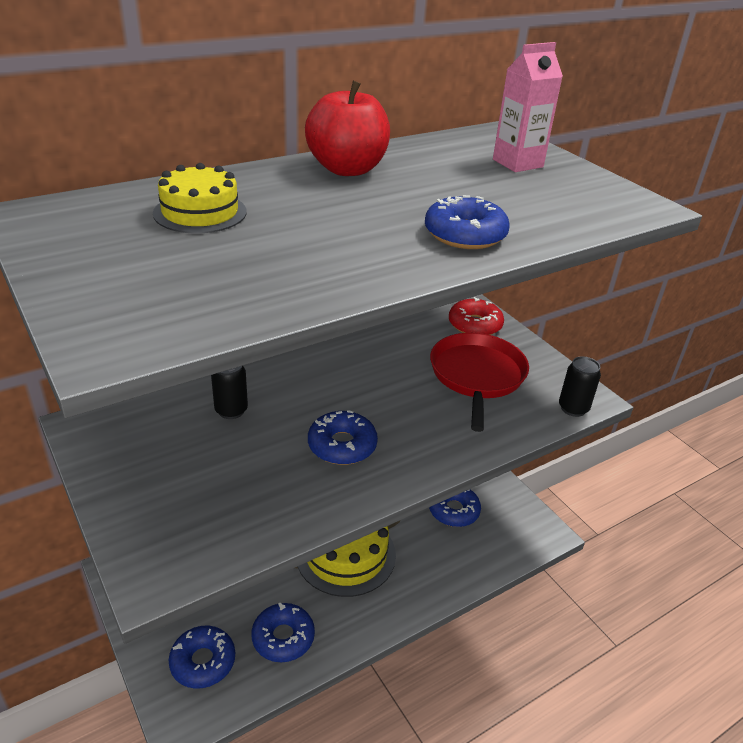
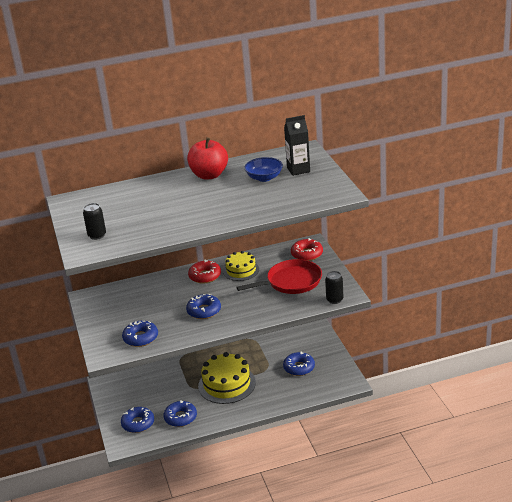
camera: 20 degrees right, 5 degrees down
yellow cake [153,163,247,233] -> yellow cake moved to [223,251,259,281]
black can [211,366,248,419] -> black can moved to [83,203,106,240]
blue donut [425,195,510,249] -> blue donut moved to [122,321,158,347]
red pan [430,333,529,432] -> red pan turned 45 degrees clockwise [236,259,322,294]
pink carton [493,42,563,172] -> black carton [284,115,310,176]
none -> red donut [188,260,221,284]
none -> blue bowl [244,157,283,182]

